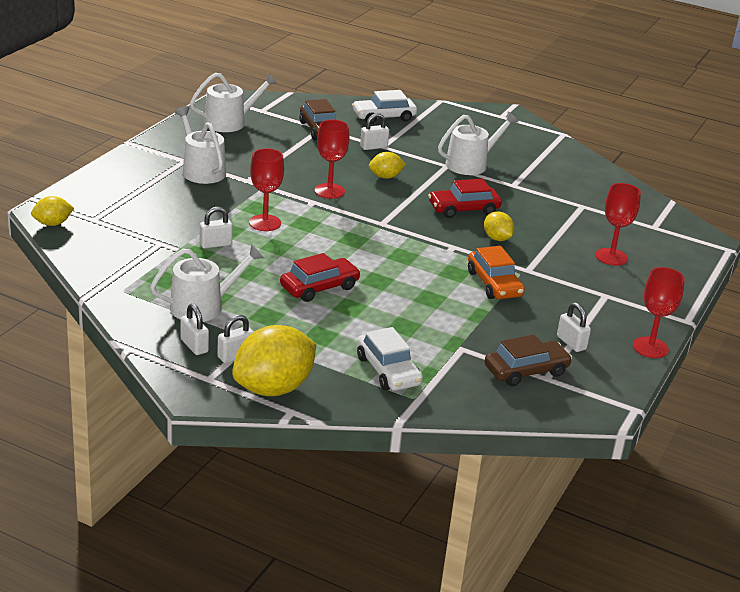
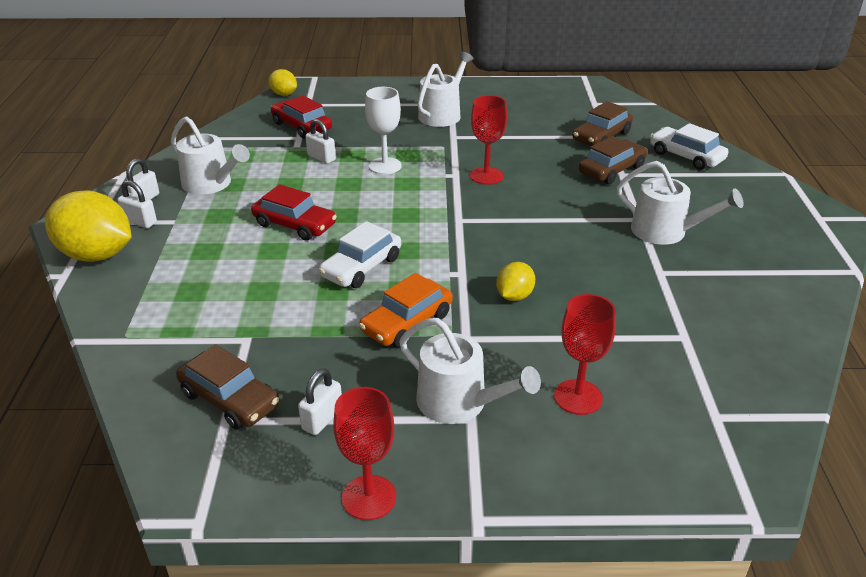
camera: 65 degrees right, 5 degrees up
white watering can [190,73,278,132] -> white watering can moved to [399,318,541,424]
red goblet [249,148,284,231] -> white goblet [365,87,402,174]
white car [357,327,423,391] -> white car moved to [319,221,401,288]
white padlock [360,113,389,150] -> brown car [579,136,648,184]
yellow lemon [369,152,406,179] -> none
red car [428,179,502,218] -> red car moved to [271,95,332,139]

